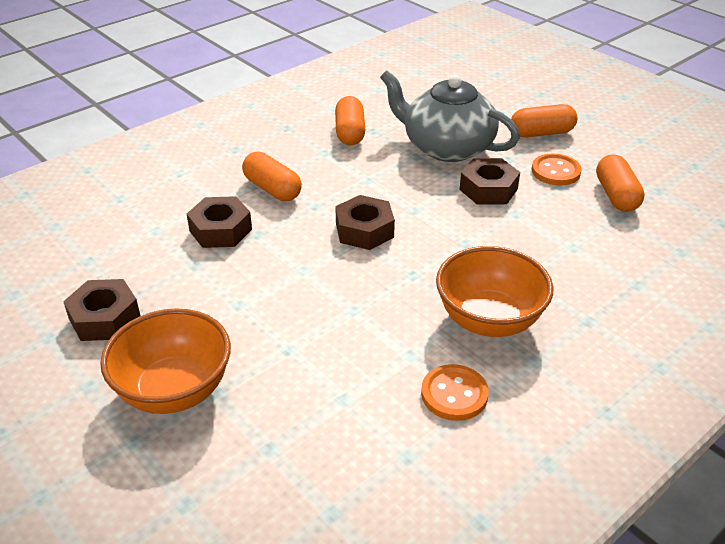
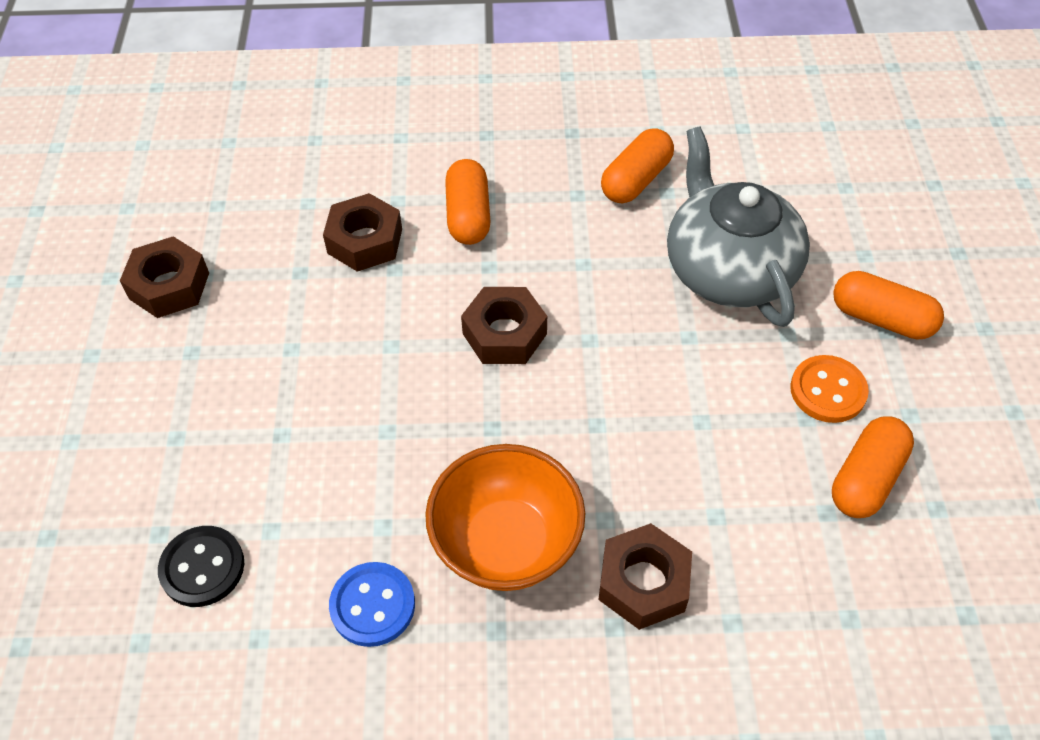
camera: 40 degrees right, 15 degrees up
orange bowl [100,308,231,414] -> none
orange button [421,364,489,421] -> blue button [329,562,415,647]
brown nut [459,158,520,205] -> brown nut moved to [598,523,692,630]
none -> black button [158,526,244,607]

